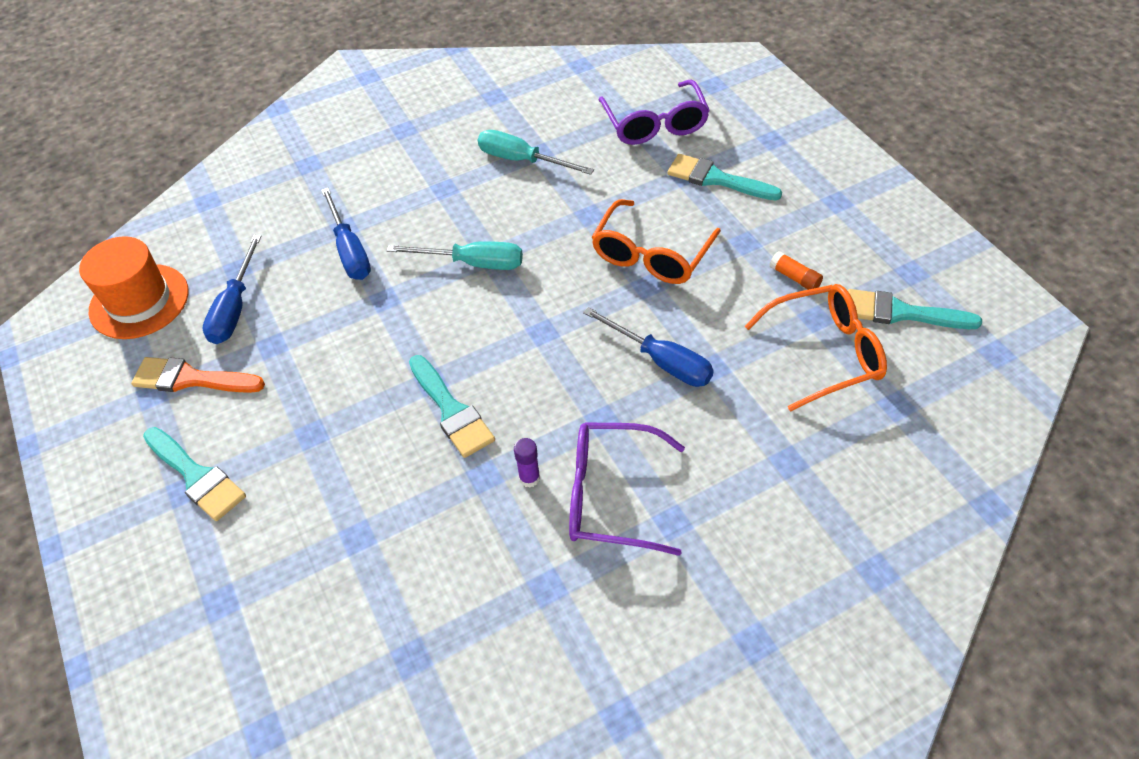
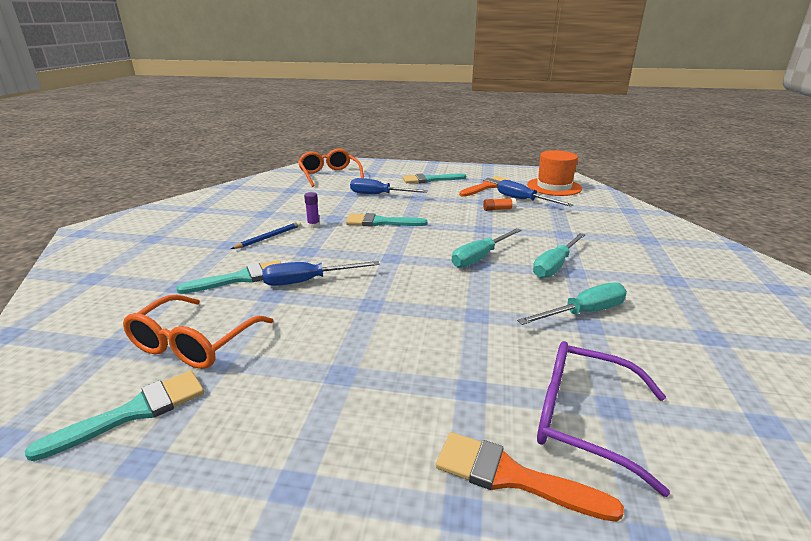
camera: 125 degrees right, 25 degrees down
blue screwdriver [321,188,371,280] -> blue screwdriver moved to [350,178,428,194]
purple glasses [569,422,685,556] -> blue pencil [231,221,301,249]
orange glasses [592,199,721,284] -> orange glasses moved to [298,149,364,187]
turquoise brush [667,154,782,200] -> turquoise brush moved to [176,260,281,294]
orange glue stick [769,251,823,290] -> orange glue stick moved to [483,198,517,211]
none -> orange brush [436,432,624,522]
none -> turquoise screwdriver [533,233,586,278]

